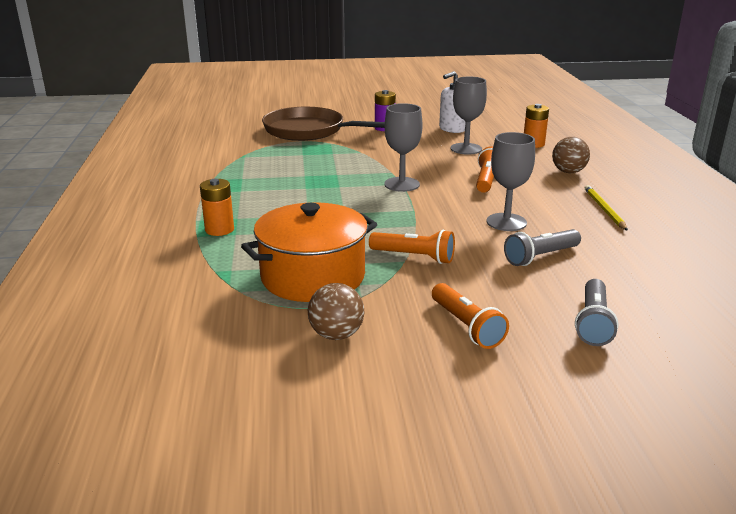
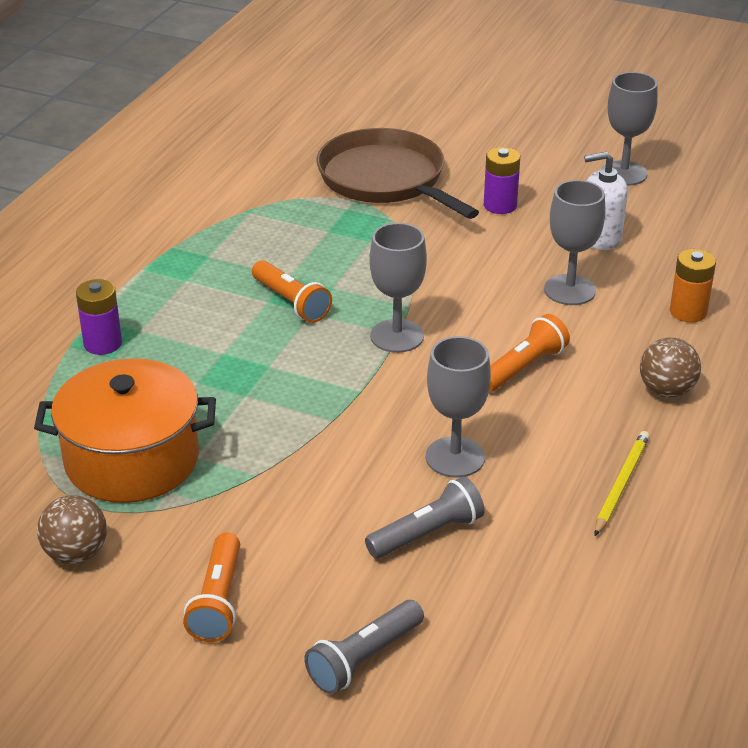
camera: 30 degrees right, 10 degrees up
orange battery [200,179,234,236] -> purple battery [76,279,122,355]
orange flashlight [369,230,455,264] -> orange flashlight moved to [252,260,332,323]
grey flashlight [504,229,581,266] -> grey flashlight turned 150 degrees clockwise [365,476,485,559]
none -> grey goblet [602,72,658,186]

